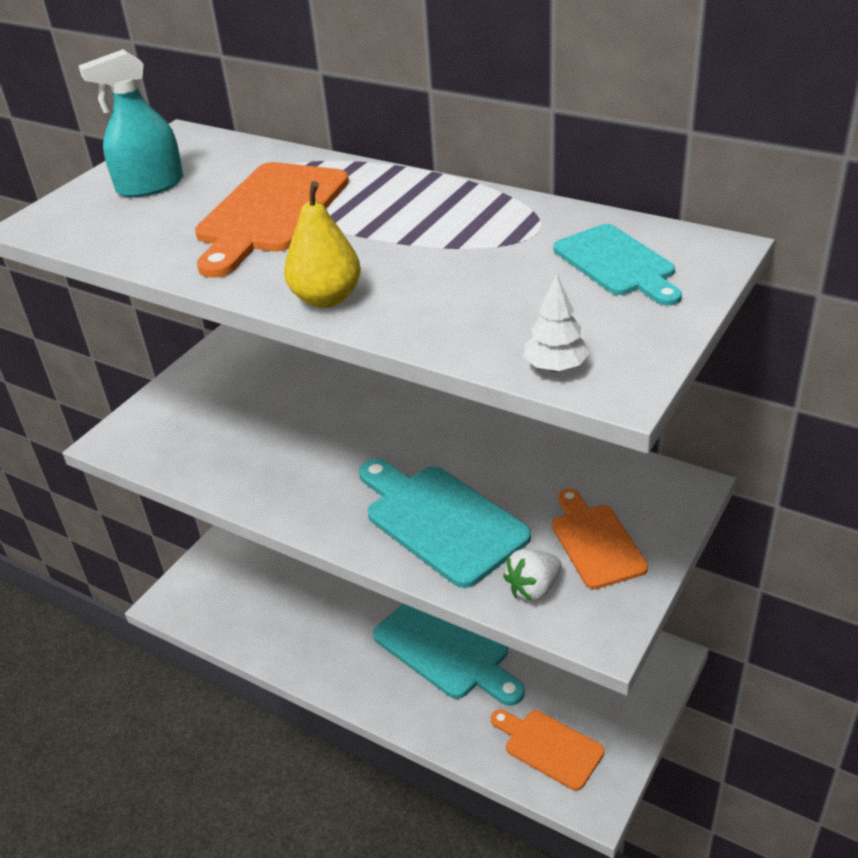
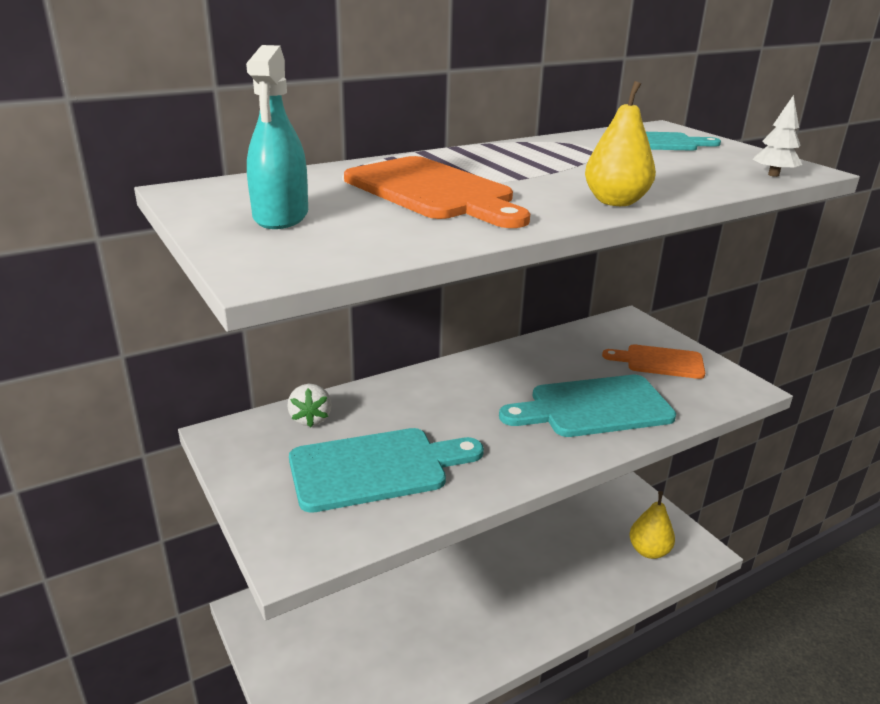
camera: 65 degrees left, 10 degrees down
turquoise cutting board [373,604,525,706] -> turquoise cutting board moved to [289,428,484,513]
orange cutting board [491,710,605,791] -> yellow pear [629,491,675,559]
white strawberry [503,549,562,601] -> white strawberry moved to [287,384,332,427]

